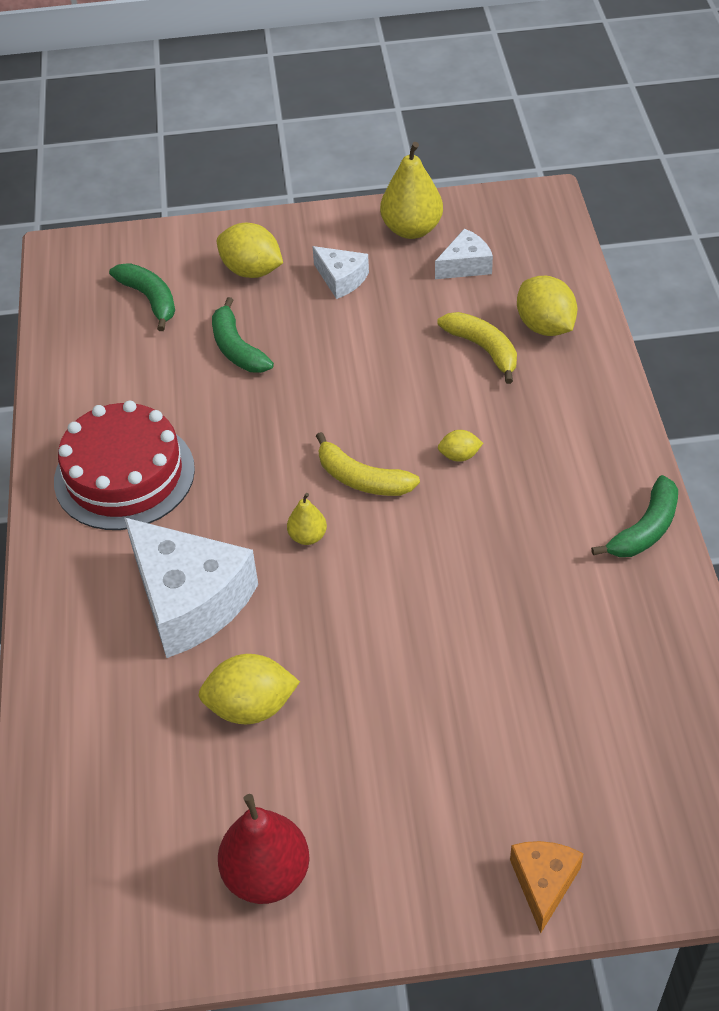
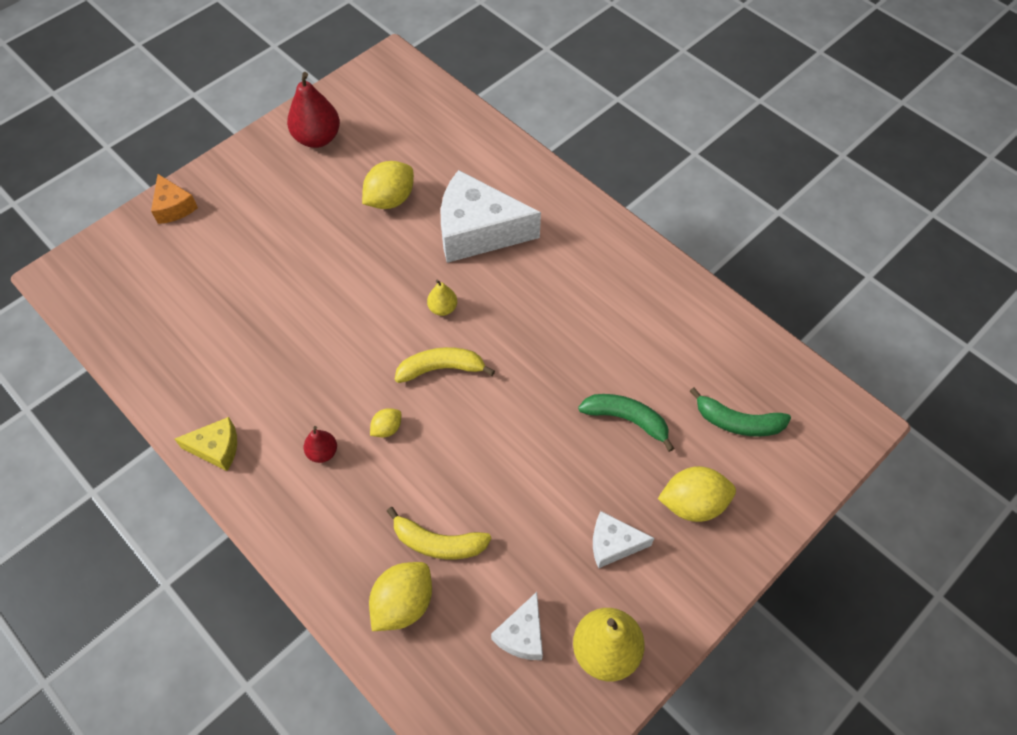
camera: 140 degrees right, 10 degrees up
red cake [54,401,195,530] -> none
yellow lemon [517,276,577,336] -> yellow lemon turned 75 degrees counterclockwise [369,562,432,631]
green banana [591,475,678,557] -> yellow cheese [175,417,237,471]
none -> red pear [304,426,337,463]

